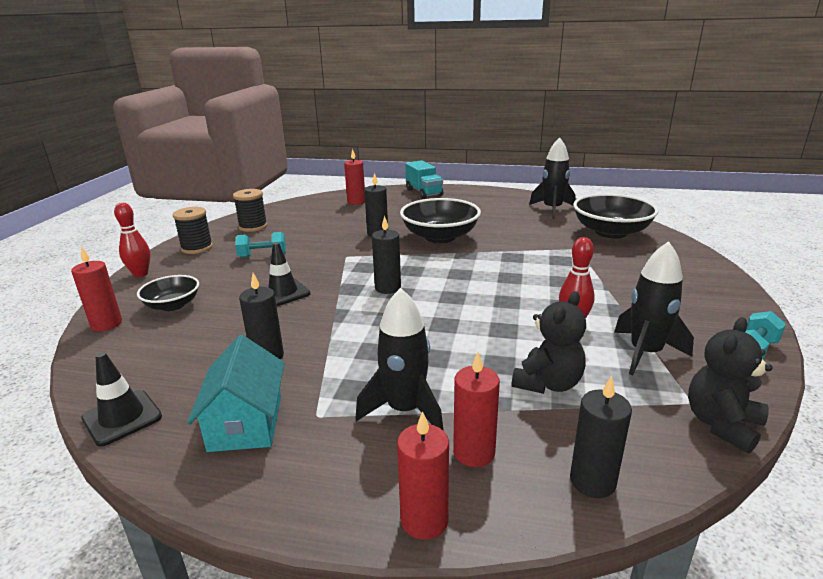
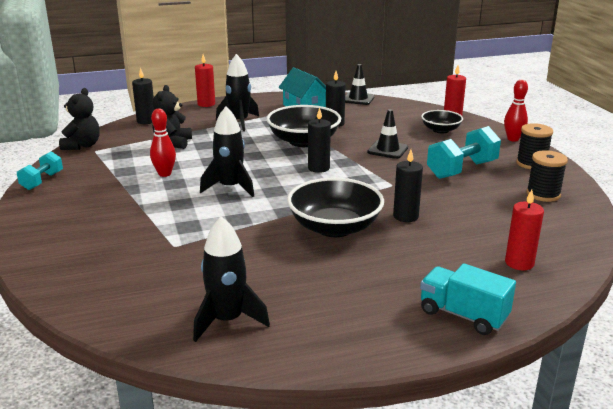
camera: 150 degrees right, 0 degrees up
turquoise dumbbell [235,232,286,258] -> turquoise dumbbell [427,126,501,179], size x1.67
red candle [453,352,500,467] -> none
black bowl [573,194,659,238] -> black bowl moved to [266,105,341,147]
black rocket [614,241,694,375] -> black rocket moved to [200,107,254,197]

